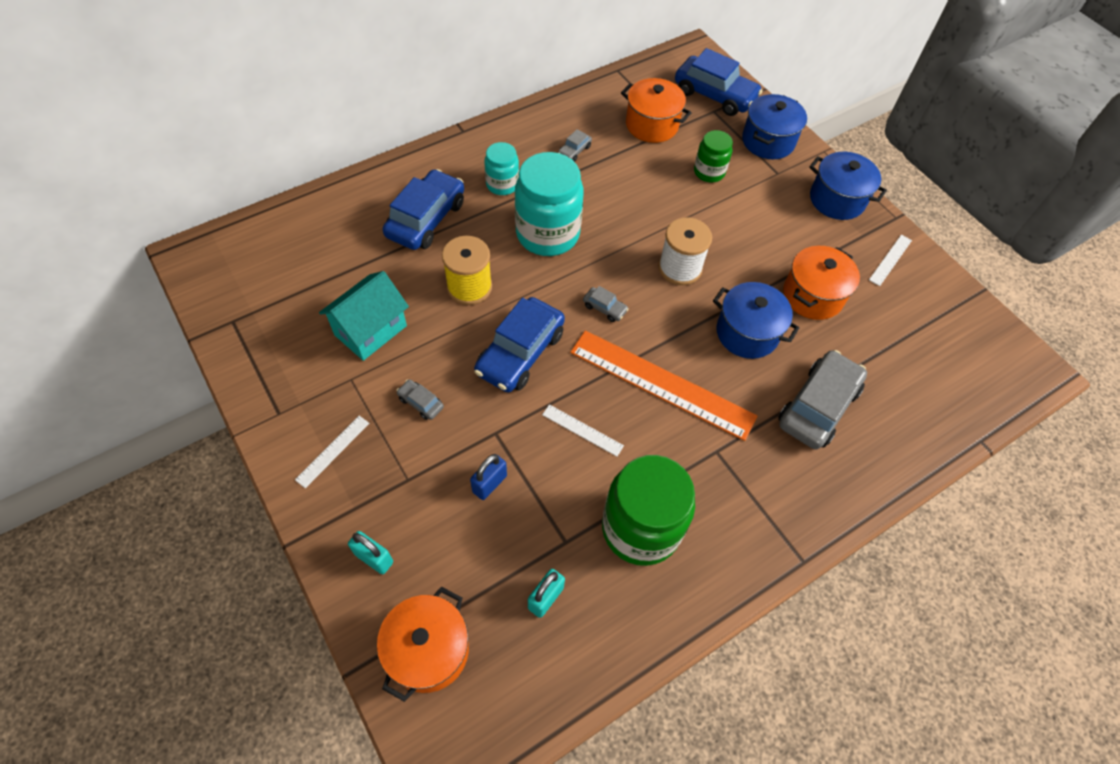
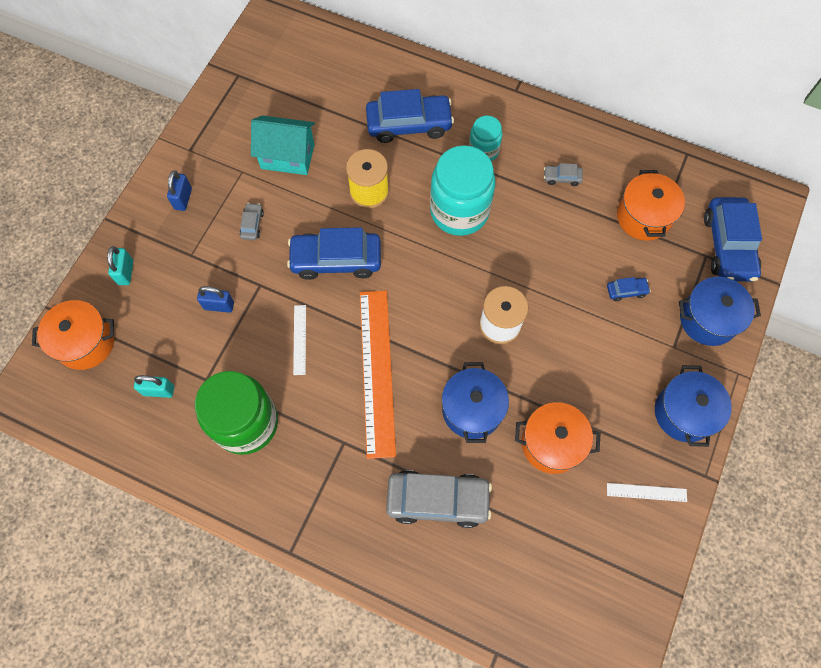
camera: 60 degrees right, 10 degrees up
white ruler [295,416,369,488] -> blue padlock [167,170,192,211]
grey car [583,286,629,322] -> none
green jar [694,130,733,183] -> blue car [607,277,651,301]

